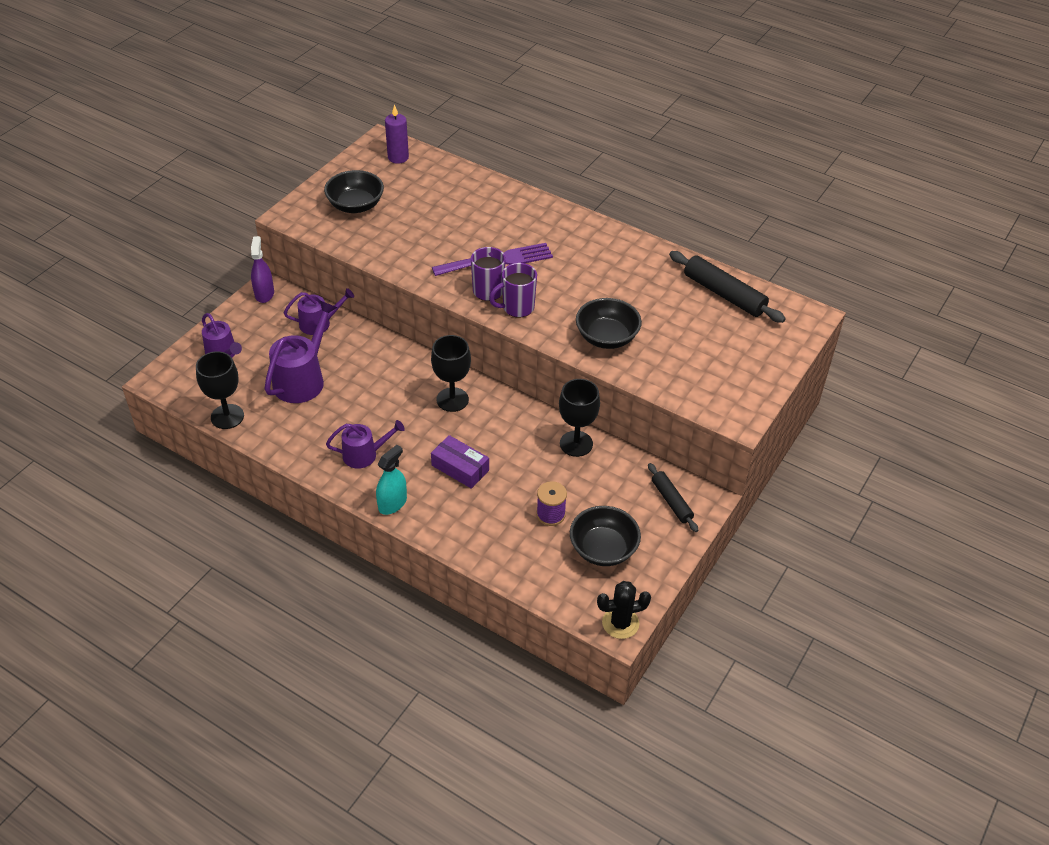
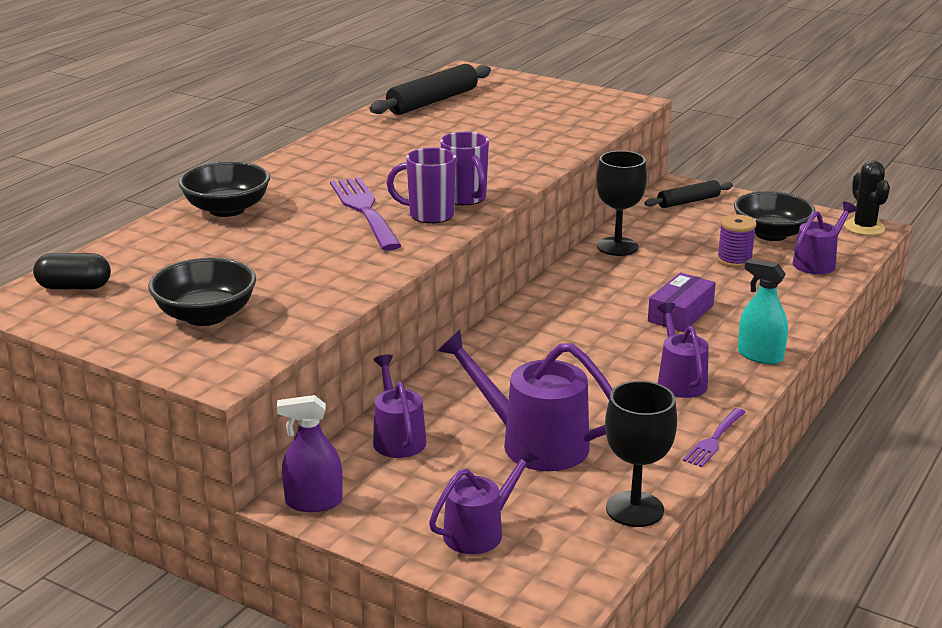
camera: 90 degrees left, 20 degrees down
purple candle [385,104,409,164] -> black capsule [33,253,111,289]
black goblet [431,335,471,412] -> none
black bowl [576,298,642,349] -> black bowl moved to [178,161,270,217]
none -> purple fork [683,408,746,467]
none -> purple watering can [793,202,857,274]

